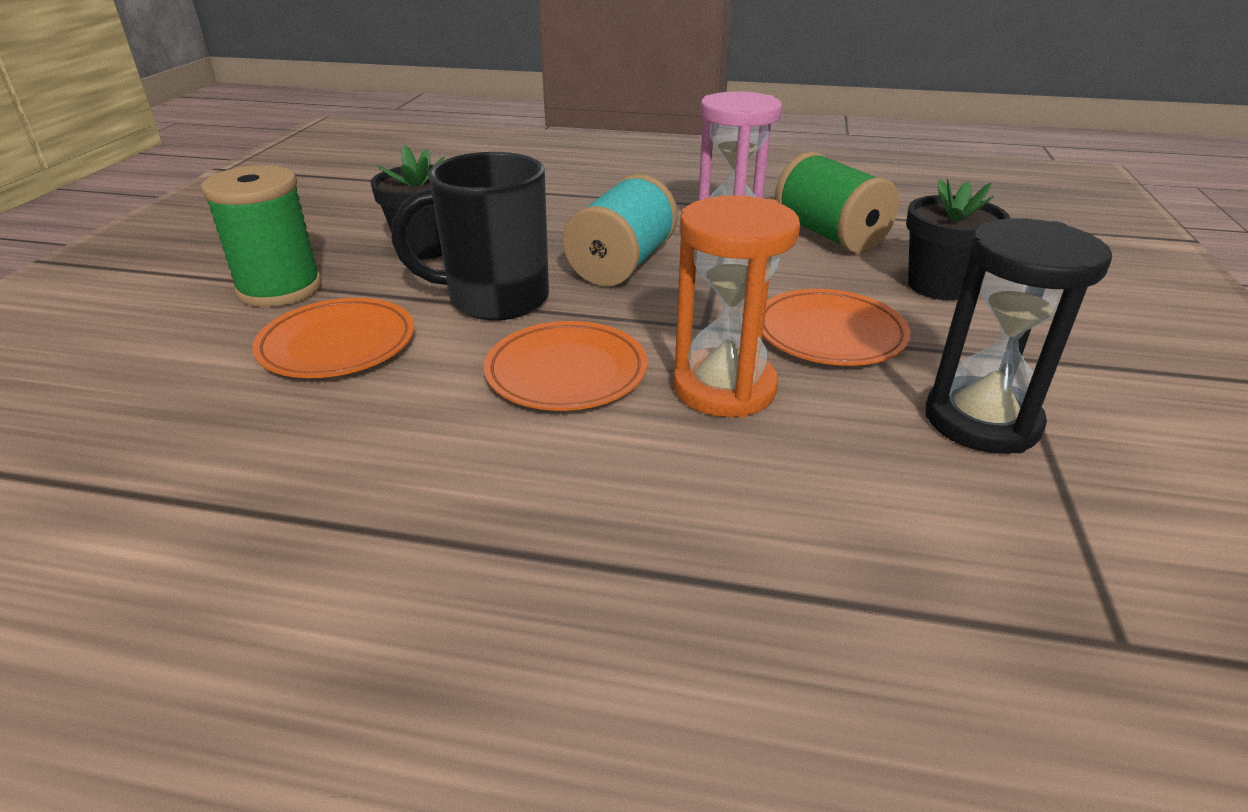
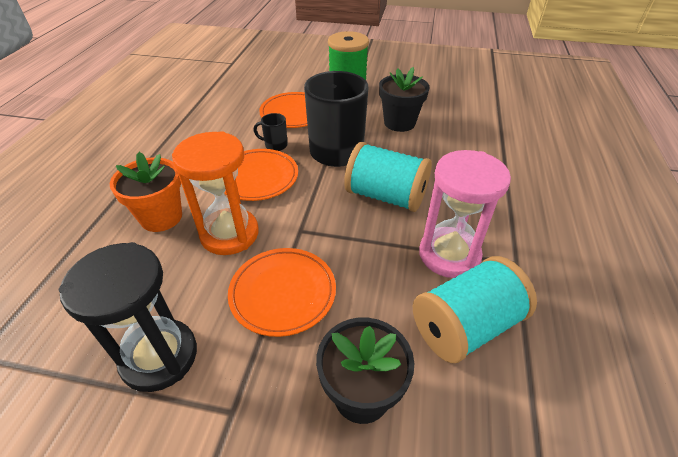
camera: 90 degrees right, 10 degrees up
green spool [775,151,899,253] -> turquoise spool [413,256,537,363]
none -> orange flower pot [110,152,182,232]
none -> black mug [254,113,288,151]

